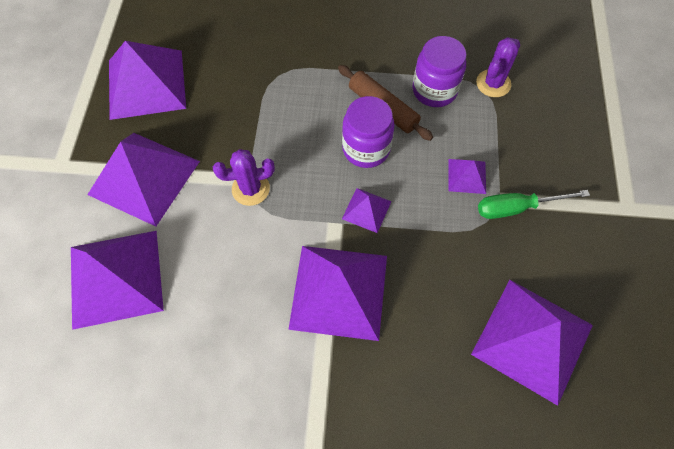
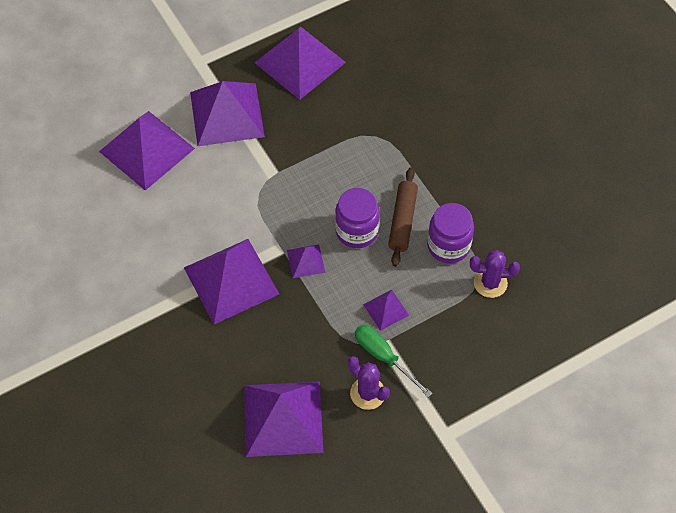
camera: 55 degrees right, 5 degrees down
purple cactus [213,149,275,206] -> purple cactus moved to [348,356,390,410]

